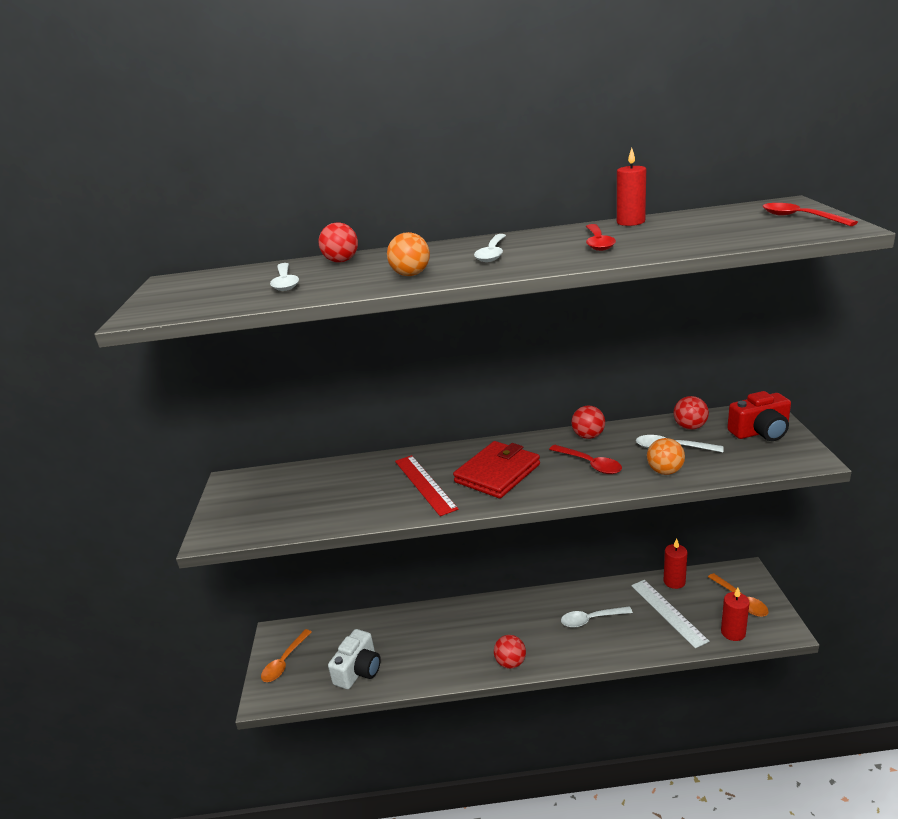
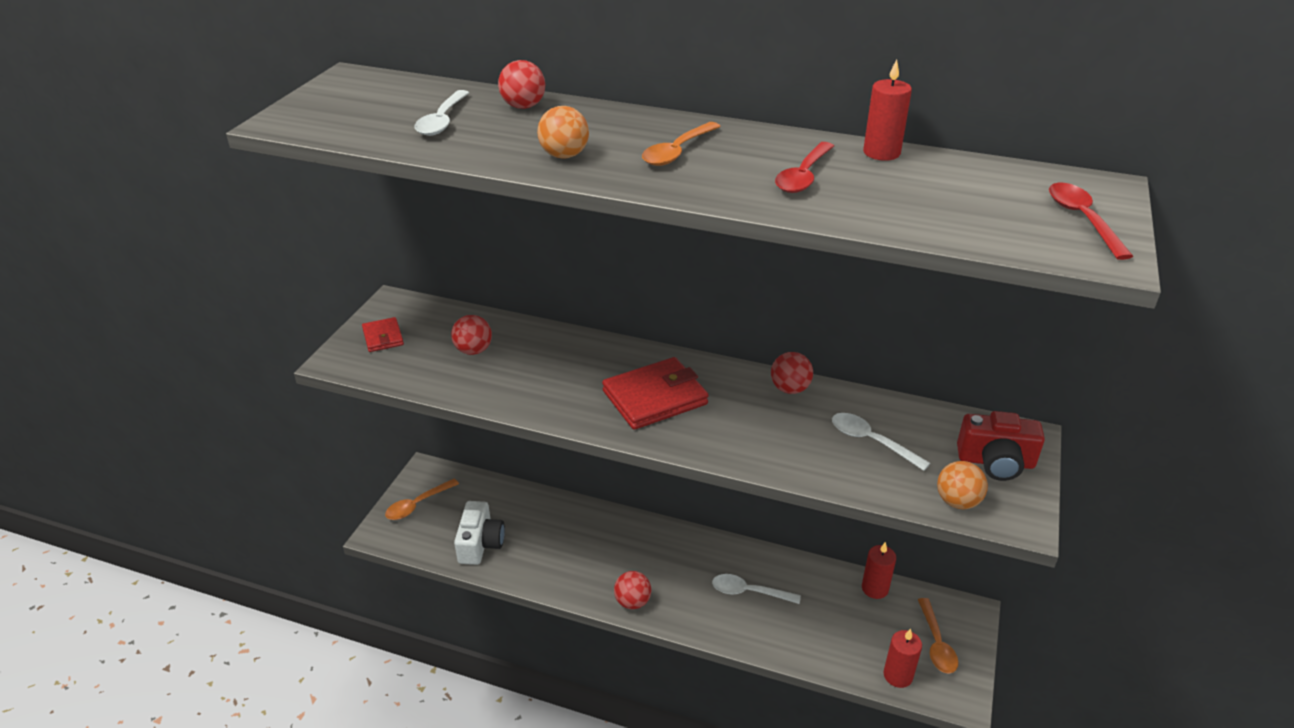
camera: 20 degrees right, 10 degrees up
white camera [328,629,381,689] -> white camera turned 45 degrees counterclockwise [454,501,505,565]
red ruler [395,455,459,516] -> none
white spoon [474,234,506,262] -> orange spoon [642,122,721,166]
red spoon [549,445,622,474] -> none
white ruler [631,580,710,648] -> none
orange ball [647,438,685,475] -> orange ball moved to [937,461,988,509]
red ball [673,396,709,430] -> red ball moved to [451,315,492,355]
none -> red wallet [362,317,404,352]

